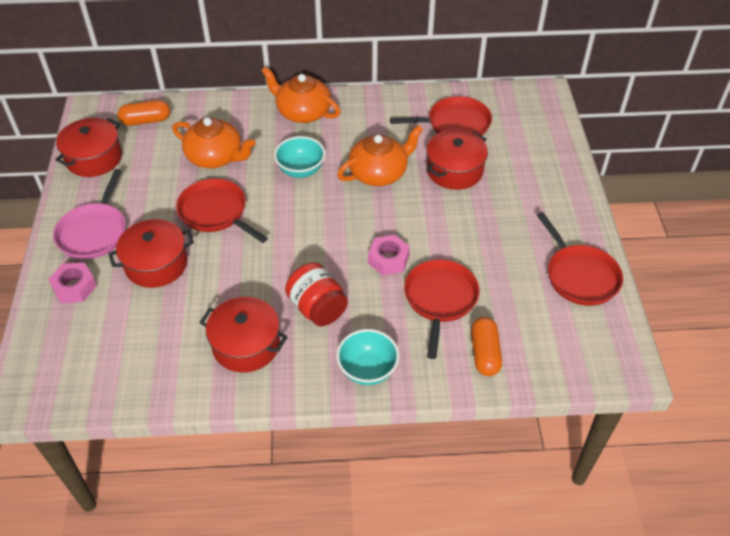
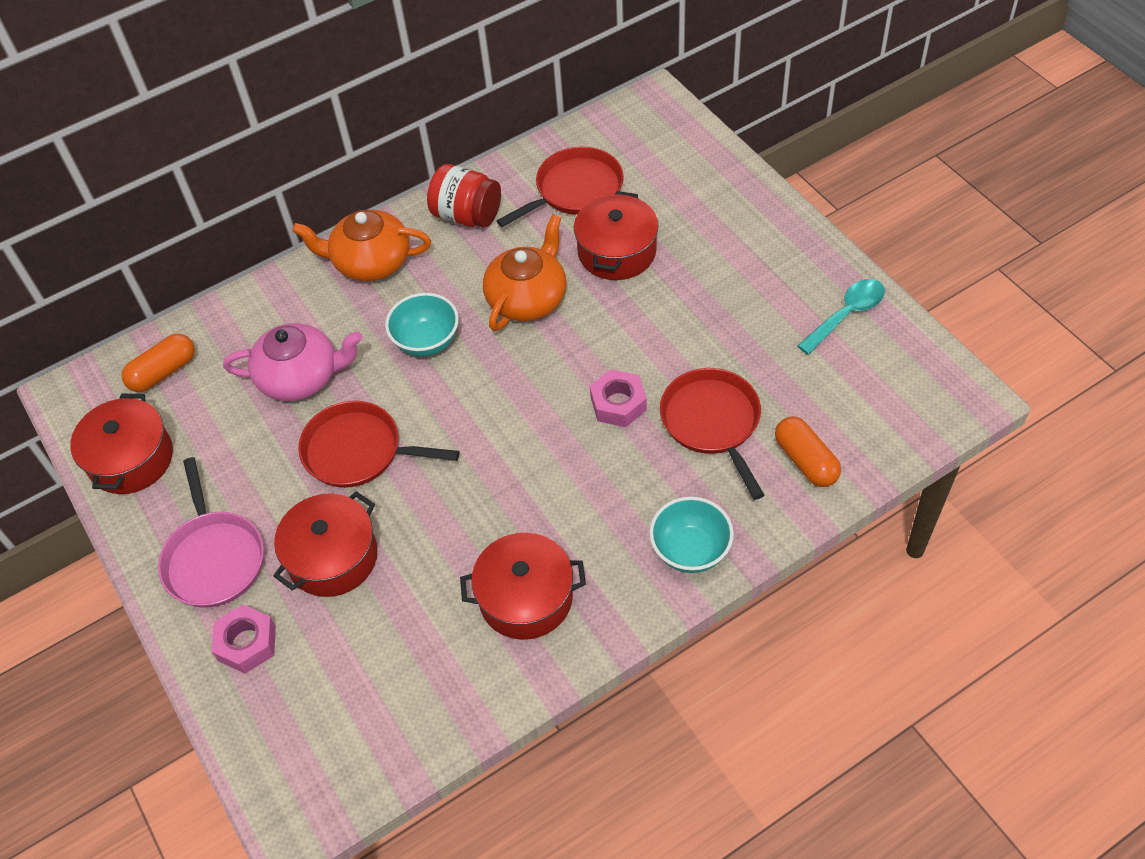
camera: 25 degrees left, 5 degrees up
orange teapot [172,117,255,168] -> pink teapot [223,323,363,401]
red jar [285,262,348,327] -> red jar moved to [427,164,501,228]
red pan [537,212,623,306] -> turquoise spoon [798,279,885,355]

